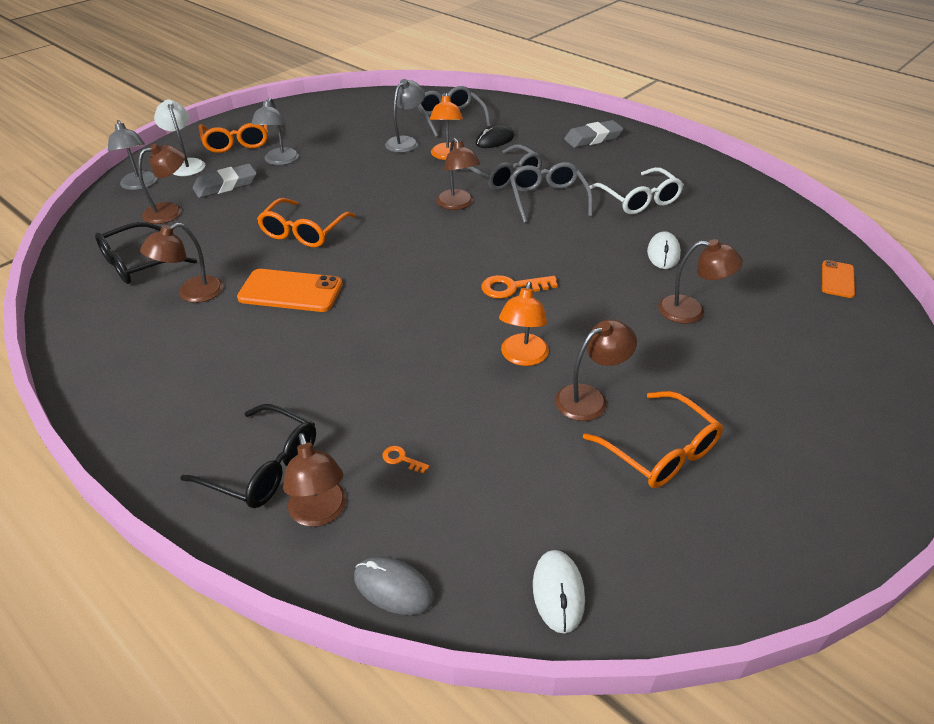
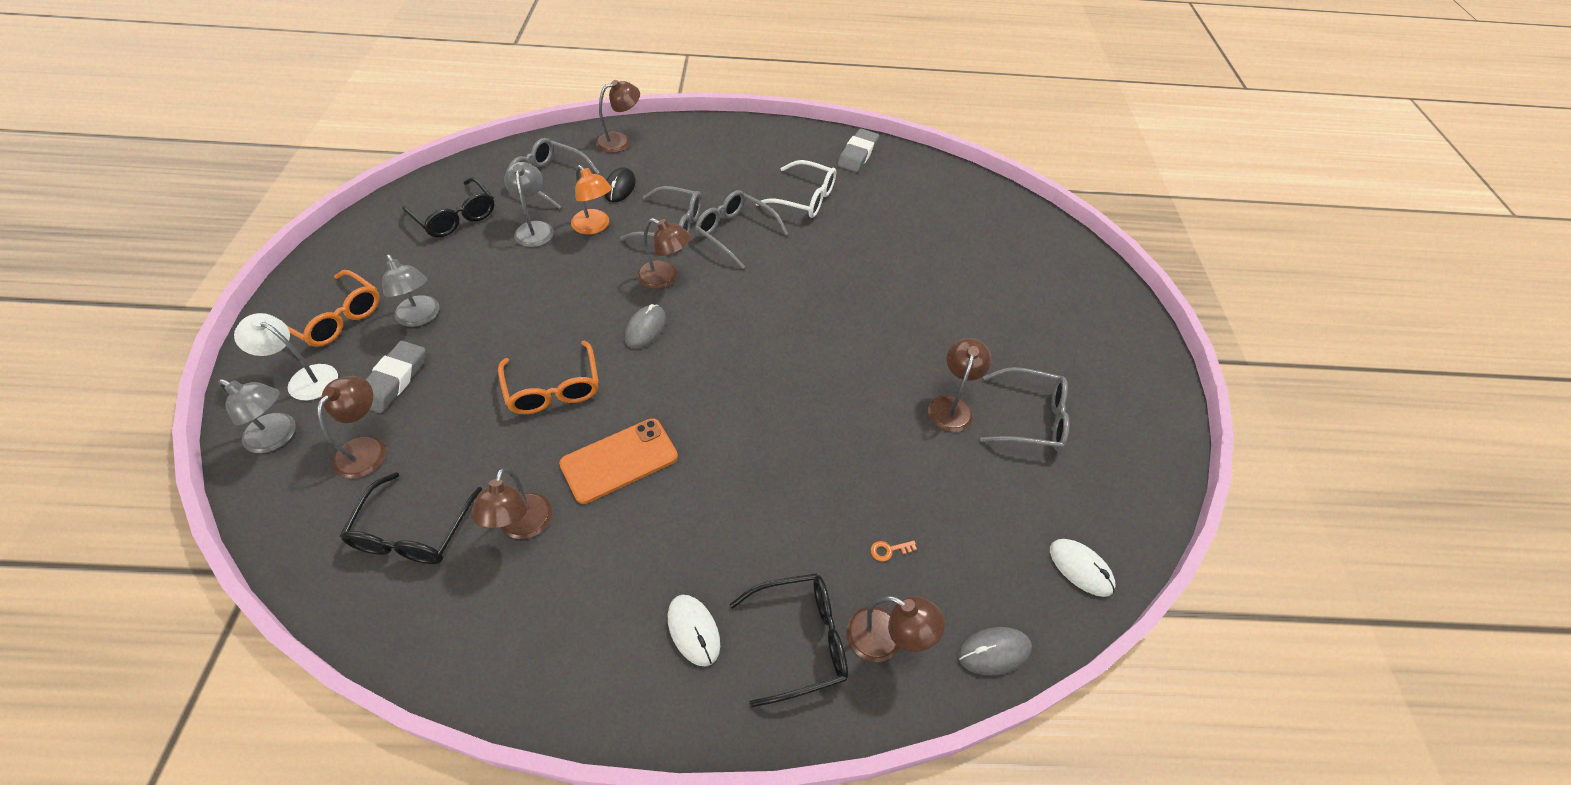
camera: 45 degrees left, 10 degrees up
orange key [481,275,558,299] -> none
orange lamp [499,282,549,366] -> none
grey eraser [564,120,623,148] -> grey eraser moved to [837,128,879,172]
orange glasses [583,391,723,488] -> grey glasses [980,367,1069,451]
white mouse [647,231,681,269] -> white mouse moved to [668,595,720,666]
brown lamp [658,239,743,324] -> brown lamp moved to [596,80,640,153]
orange phone [822,260,855,298] -> none
none -> black glasses [402,177,495,237]
none -> grey mouse [625,304,666,349]

